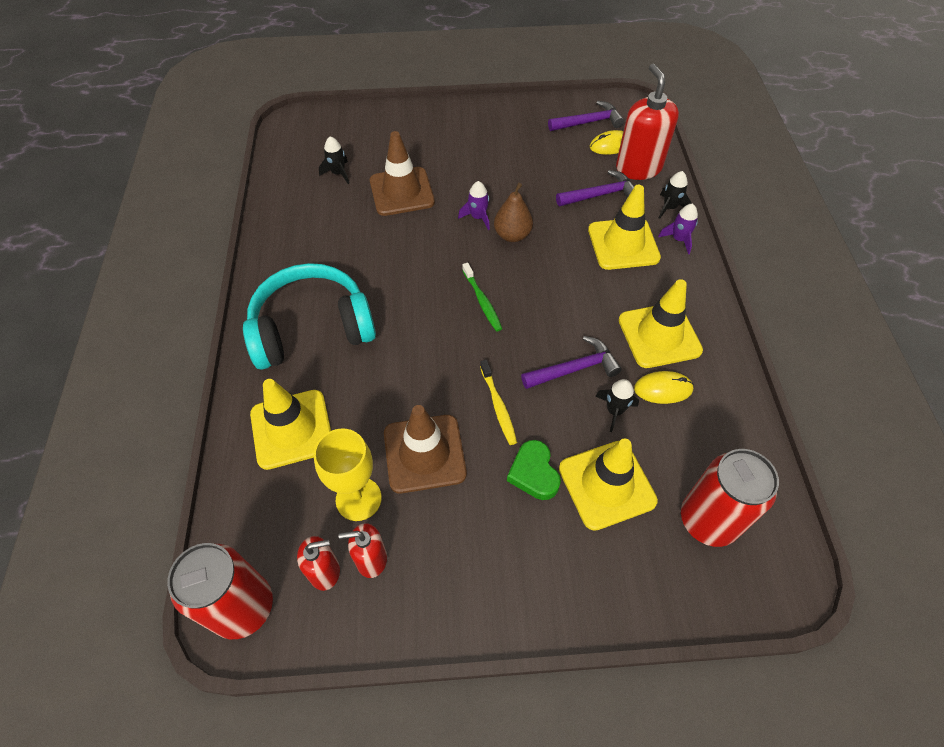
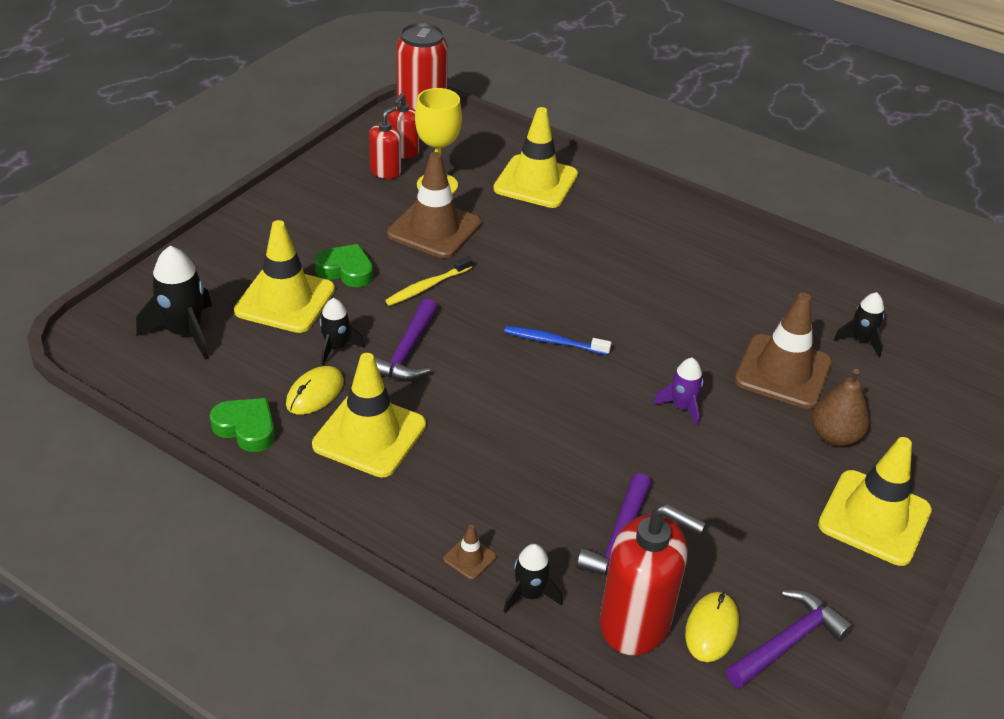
camera: 125 degrees right, 15 degrees down
turquoise headphones [243,263,376,370] -> none
green toothbrush [462,263,502,332] -> blue toothbrush [504,326,611,355]
yellow toothbrush [480,360,517,445] -> yellow toothbrush turned 60 degrees counterclockwise [385,256,472,306]
brown pear [494,183,533,242] -> brown pear moved to [812,369,869,446]
purple hammer [548,101,624,131] -> purple hammer turned 150 degrees counterclockwise [726,590,854,688]
yellow traffic cone [588,185,661,270] -> yellow traffic cone moved to [818,437,932,566]
purple rocket [658,204,698,254] -> brown traffic cone [443,525,496,580]
red can [681,449,779,547] -> black rocket [136,246,212,360]
none -> green heart [210,398,275,452]

